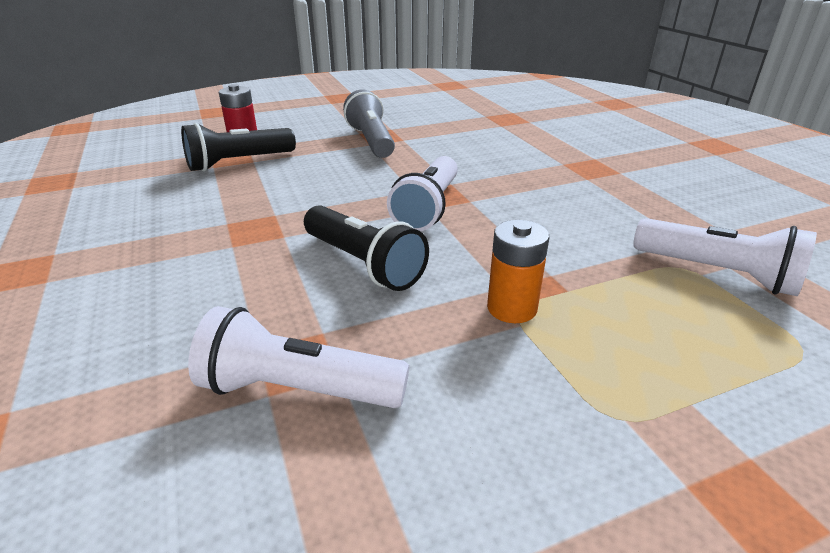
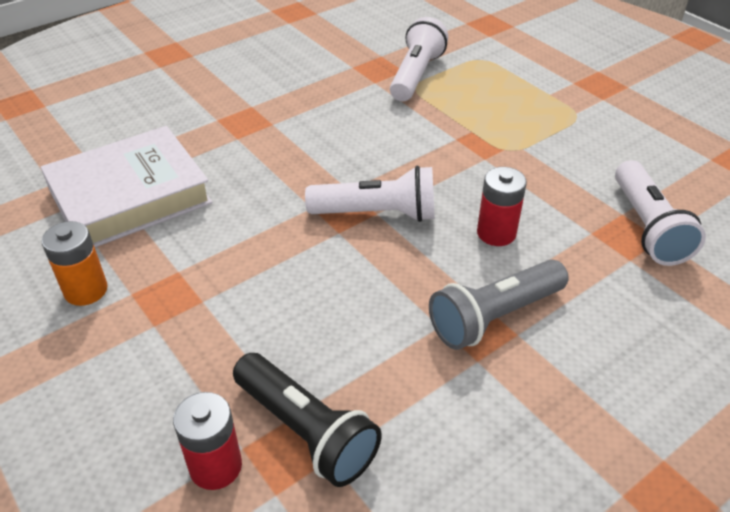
camera: 105 degrees left, 10 degrees up
black flashlight [304,205,429,291] -> red battery [477,167,527,246]
grey flashlight [343,89,395,158] -> grey flashlight moved to [429,259,569,350]
orange battery [487,220,549,323] -> orange battery moved to [42,221,108,306]
none -> white book [41,126,213,247]

